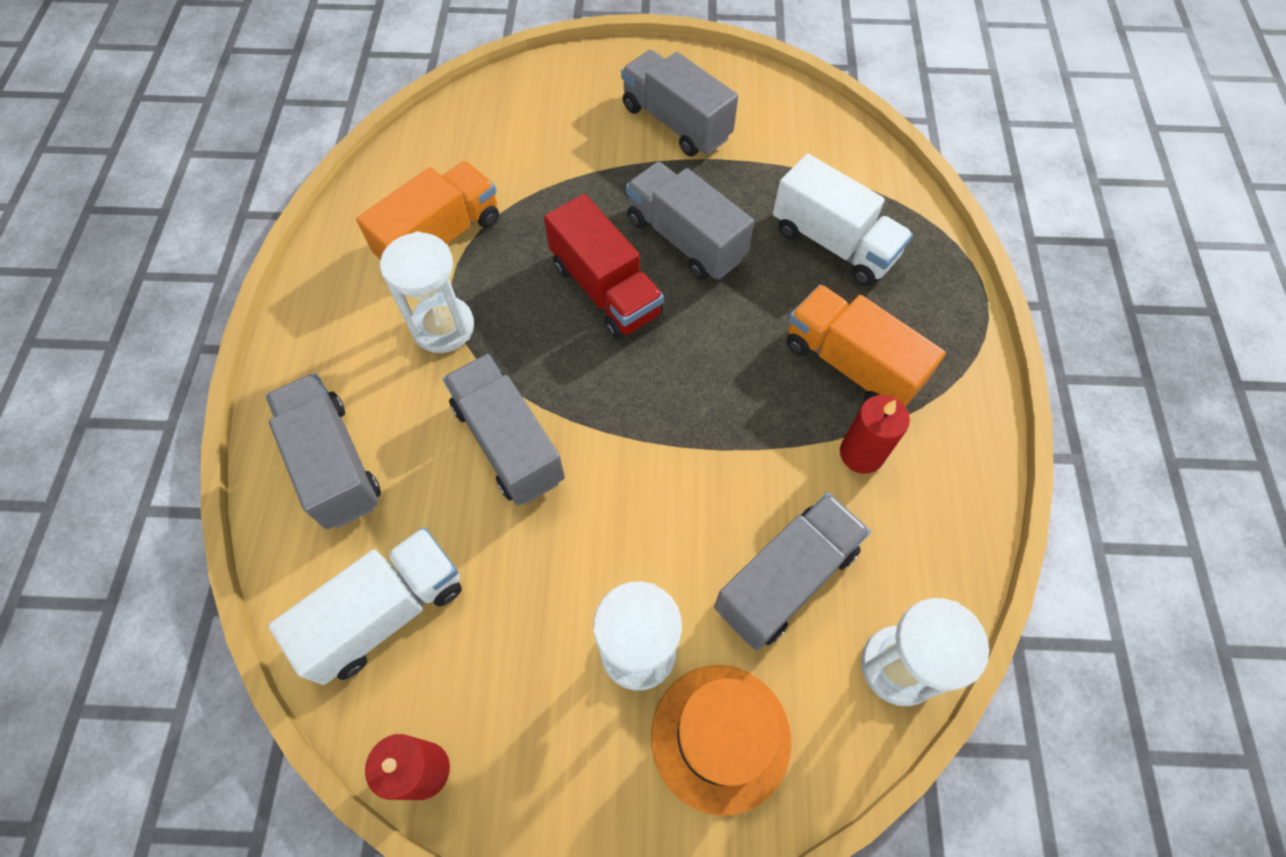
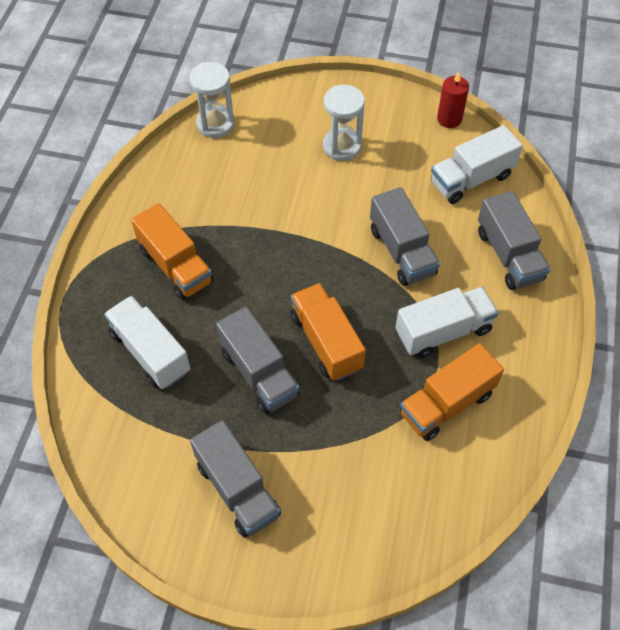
camera: 170 degrees left, 5 degrees down
white hourglass [380,231,474,353] -> white truck [395,287,498,358]
red truck [544,194,664,340] -> orange truck [290,283,366,381]
orange hat [651,665,791,816] -> none
grey truck [714,493,871,650] -> none
red candle [840,395,910,474] -> none

